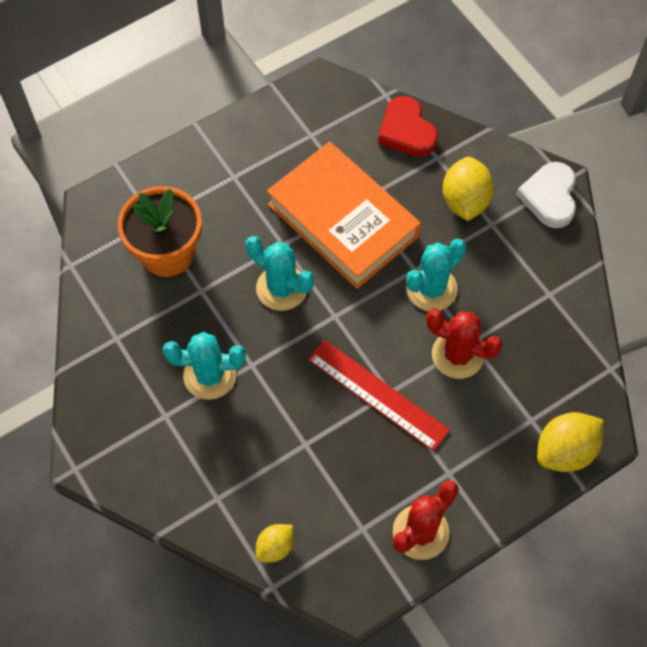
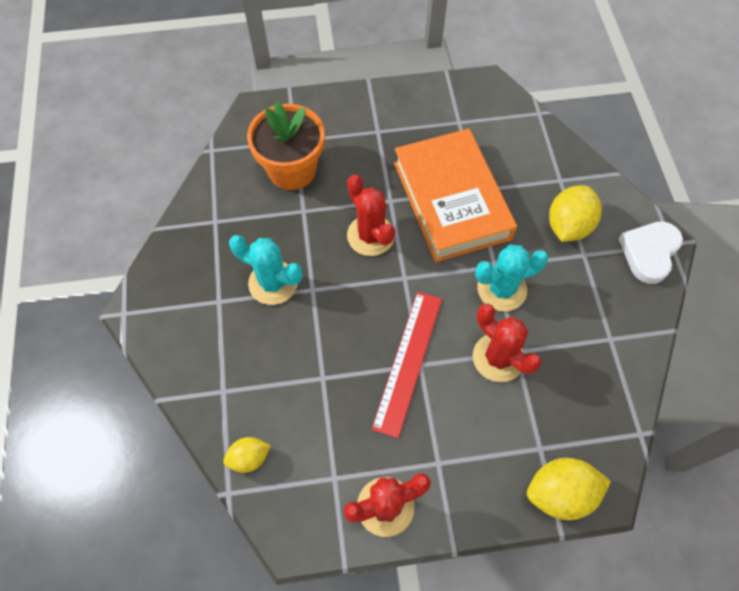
camera: 25 degrees right, 0 degrees up
turquoise cactus [246,236,314,311] -> red cactus [347,175,395,256]
red ruler [308,340,450,451] -> red ruler turned 45 degrees clockwise [372,292,442,438]
red heart [378,96,438,157] -> none

